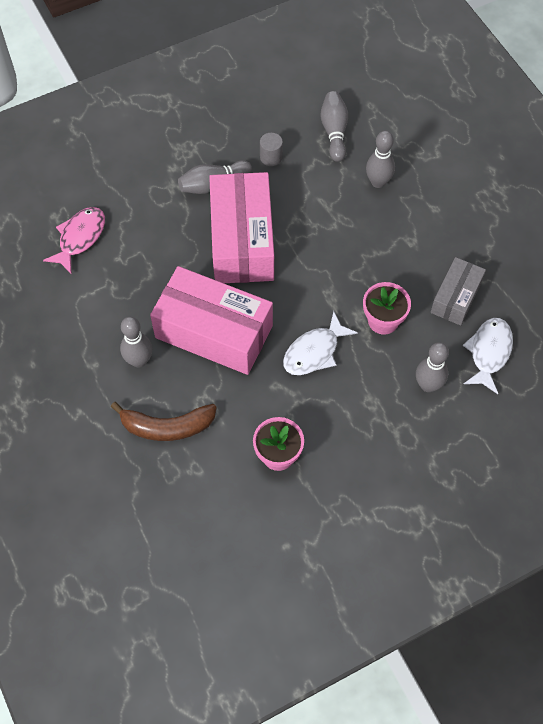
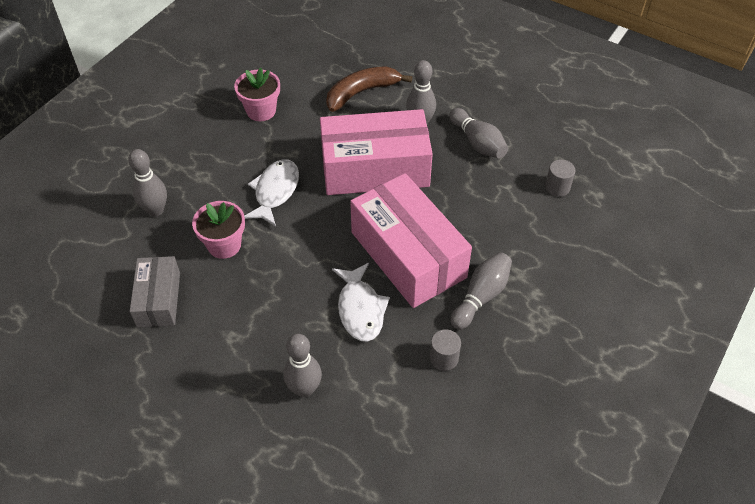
camera: 150 degrees right, 10 degrees down
pink fish [43,207,105,274] -> grey cylinder [545,159,575,197]
grey bowling pin [320,91,348,162] -> grey bowling pin moved to [449,108,508,158]
white fish [463,318,513,394] -> white fish moved to [332,263,390,341]

